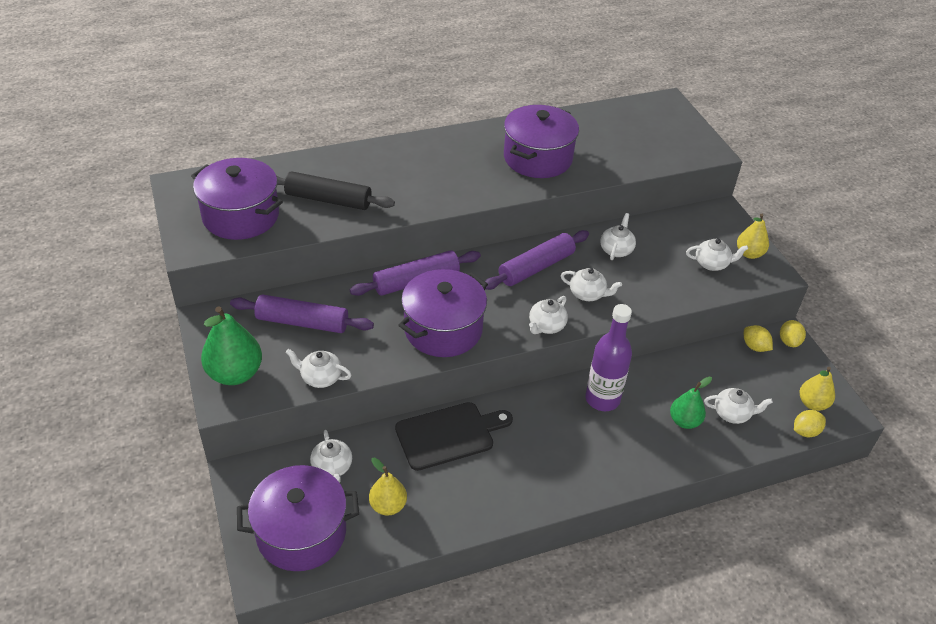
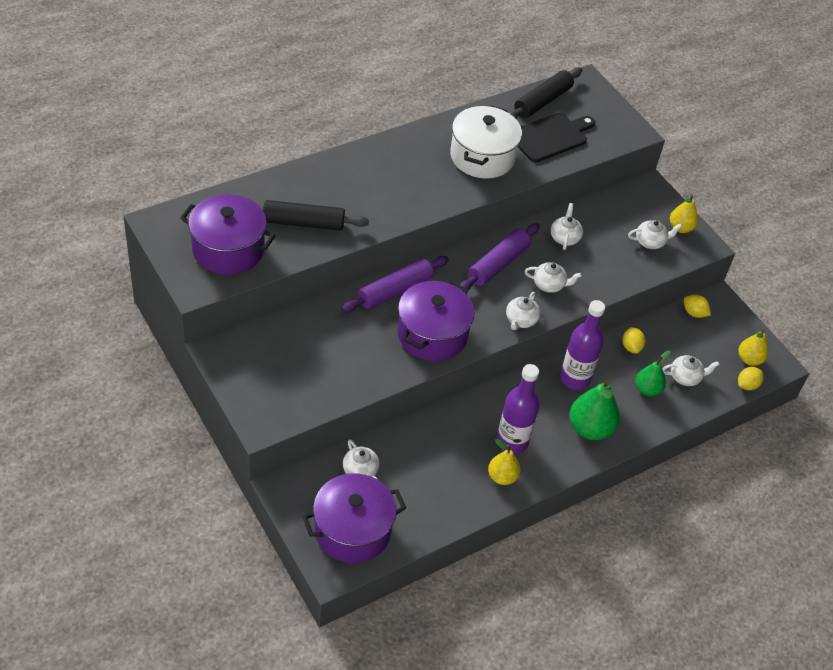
camera: 15 degrees left, 5 degrees up
green pear [201,306,262,385] -> green pear moved to [570,380,620,440]
purple rolling pin [230,294,374,333] -> none
white teapot [286,349,351,388] -> none
yellow pear [369,458,407,516] -> yellow pear moved to [488,439,521,485]
black cutting board [395,402,513,471] -> black cutting board moved to [518,113,595,162]
purple pot [504,105,579,178] -> white pot [450,105,522,179]
yellow lemon [780,320,806,347] -> yellow lemon moved to [622,327,646,354]
none -> purple bottle [497,364,539,454]
none -> black rolling pin [508,67,582,119]

